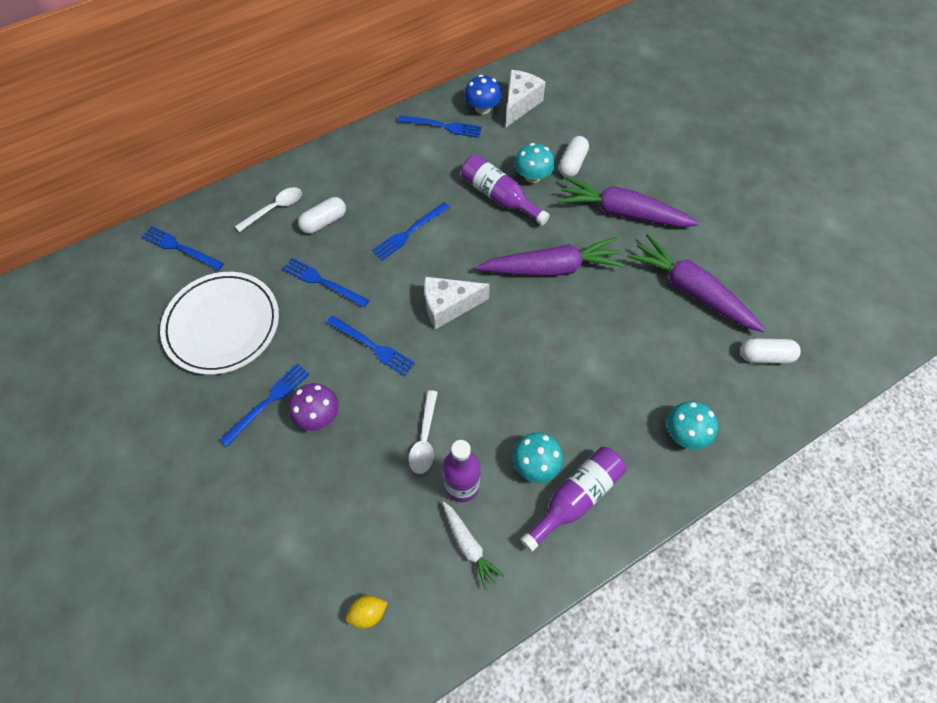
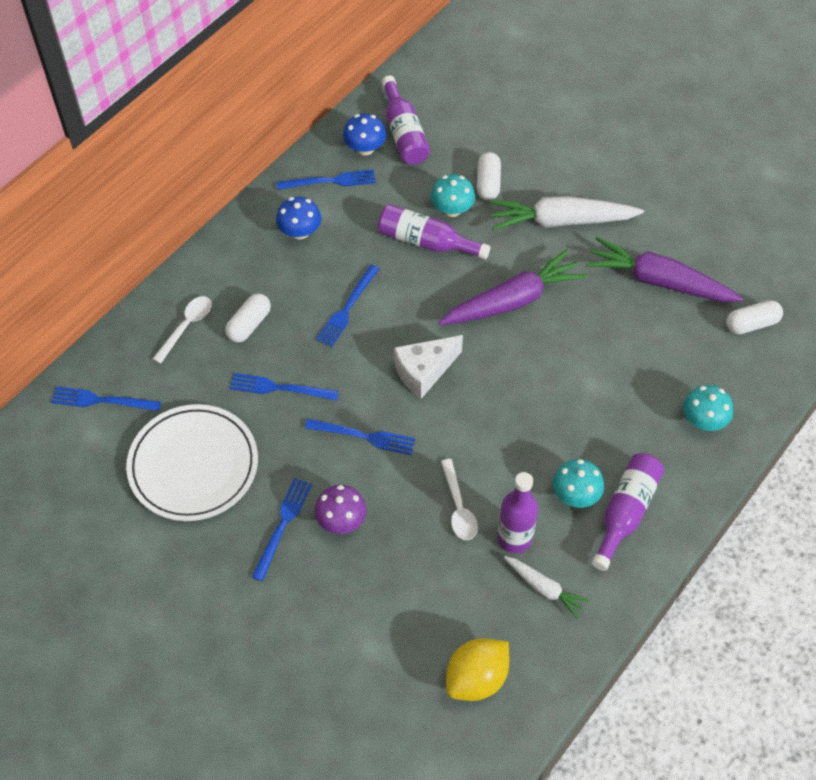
camera: 20 degrees left, 5 degrees down
yellow lemon [346,595,388,629] -> yellow lemon [446,638,509,701], size x1.87
white cheese [506,70,546,127] -> purple bottle [382,75,430,165]
purple carrot [558,176,700,227] -> white carrot [489,196,644,231]
none -> blue mushroom [276,197,321,240]

